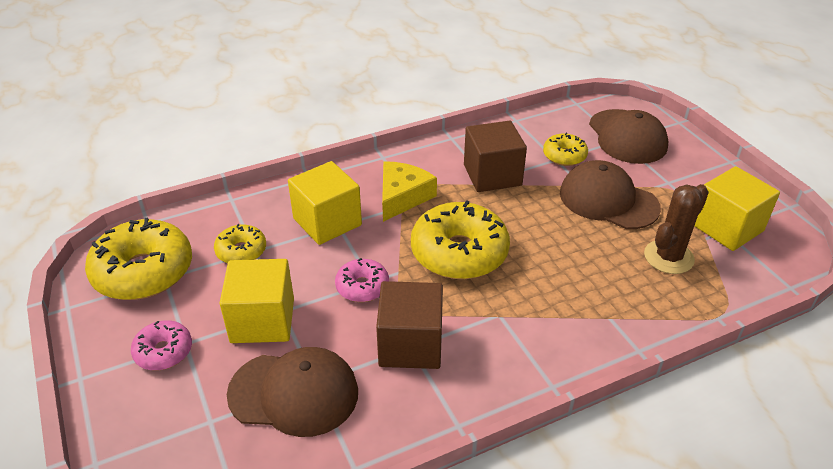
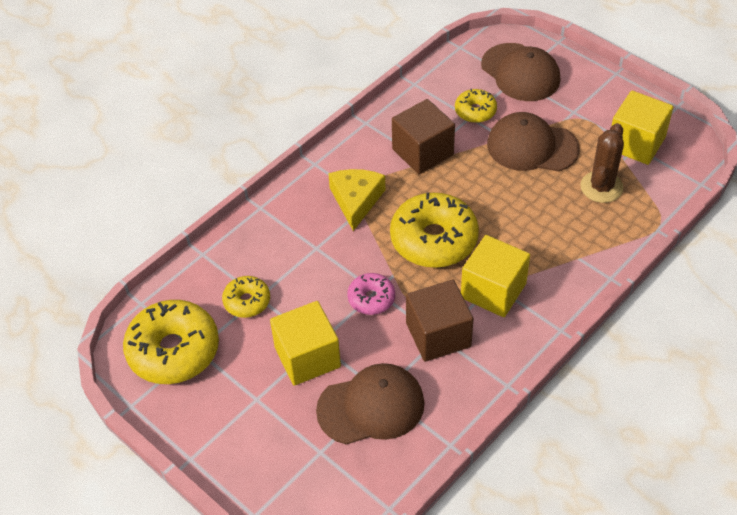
camera: 20 degrees left, 10 degrees up
pink donut [131,320,192,370] -> none
yellow cube [288,161,362,245] -> yellow cube moved to [461,235,530,317]

